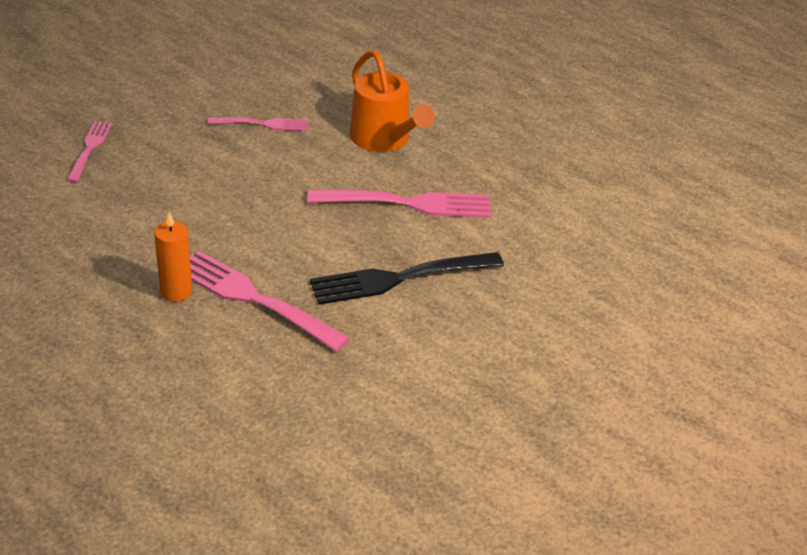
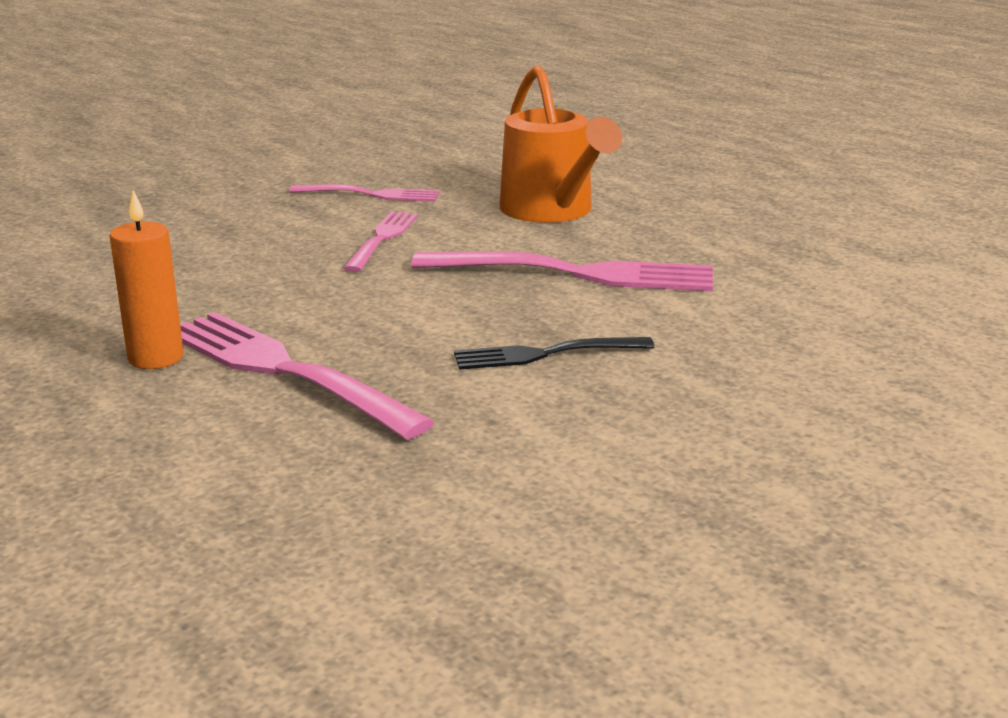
camera: 10 degrees right, 15 degrees down
pink fork [67,121,112,183] -> pink fork moved to [343,211,418,272]
black fork [310,252,504,305] -> black fork [454,337,654,370], size x0.58

